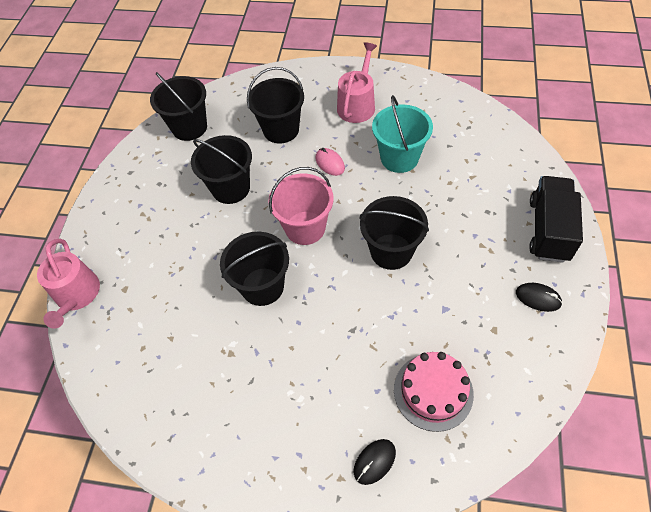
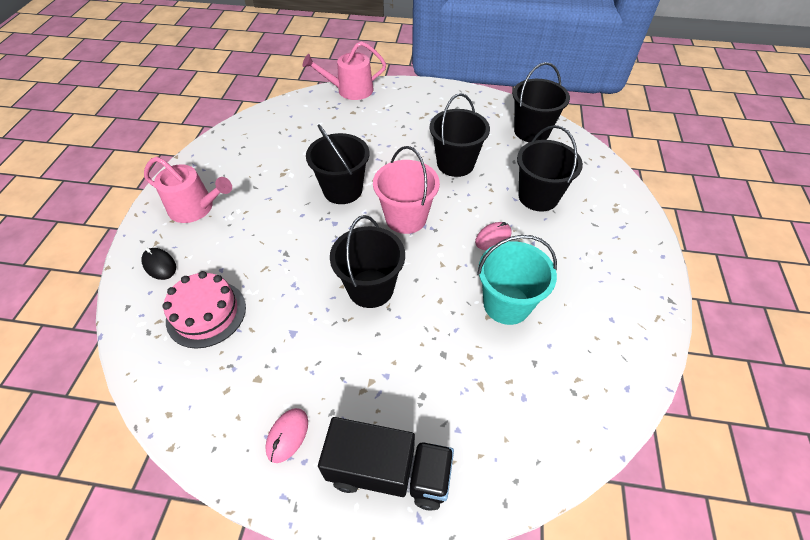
camera: 85 degrees right, 5 degrees down
pink watering can [337,42,377,123] -> pink watering can moved to [144,157,232,223]
black mouse [516,283,563,312] -> pink mouse [265,408,308,463]

